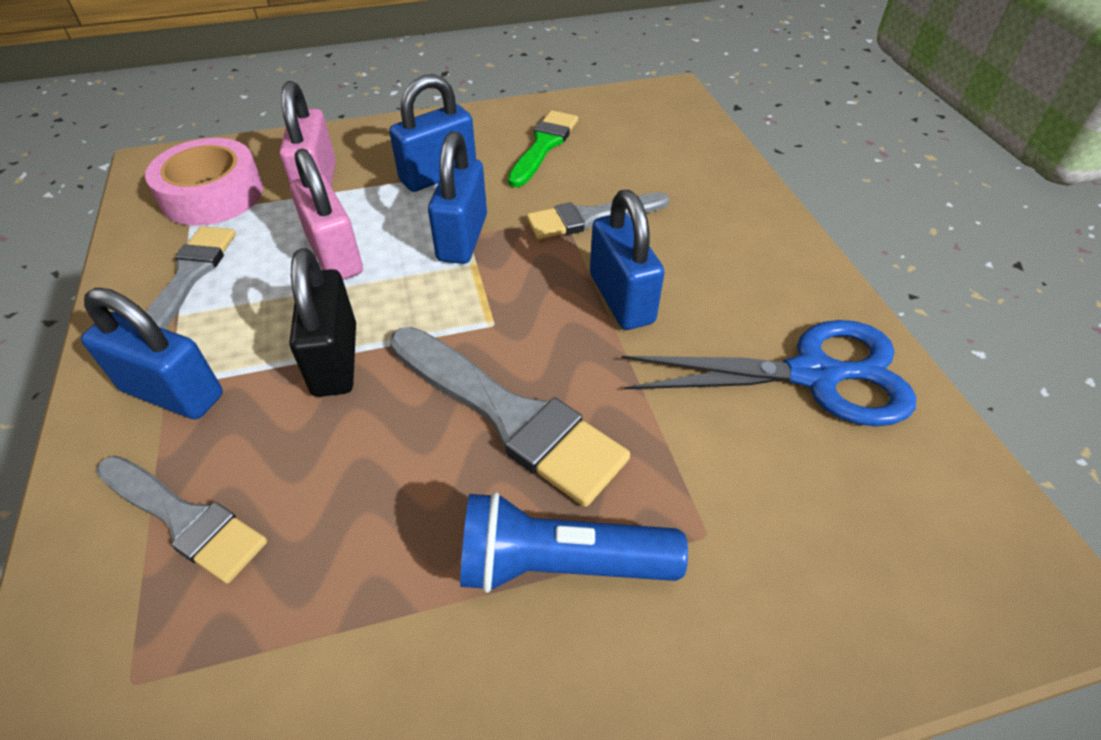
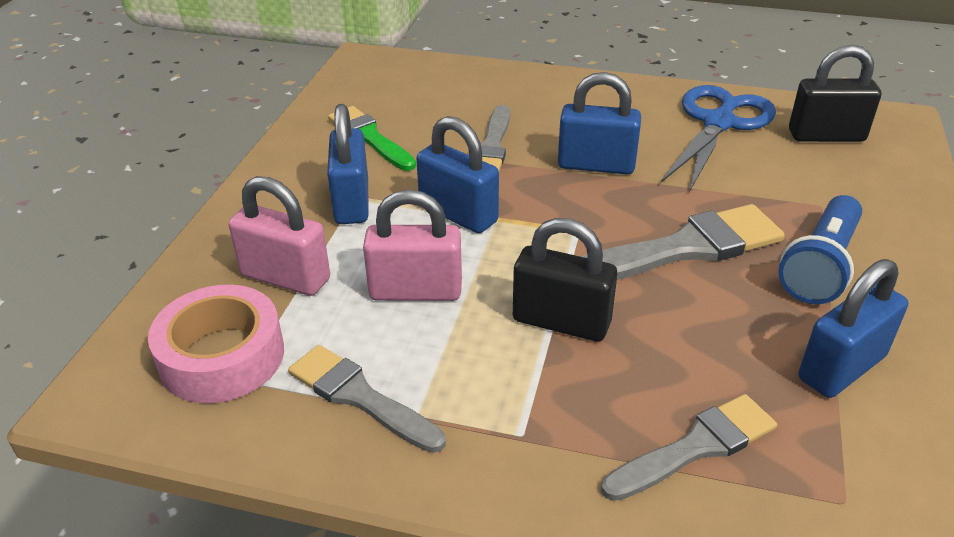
camera: 60 degrees left, 10 degrees down
blue padlock [81,288,223,419] -> blue padlock moved to [799,259,908,398]
none -> black padlock [789,45,881,142]

